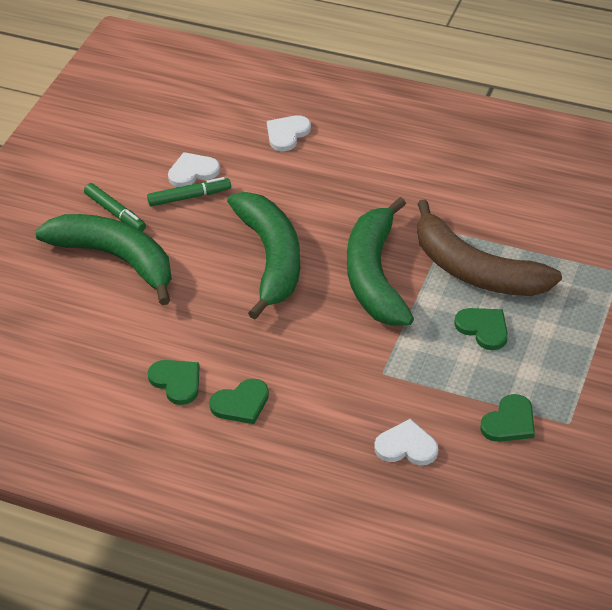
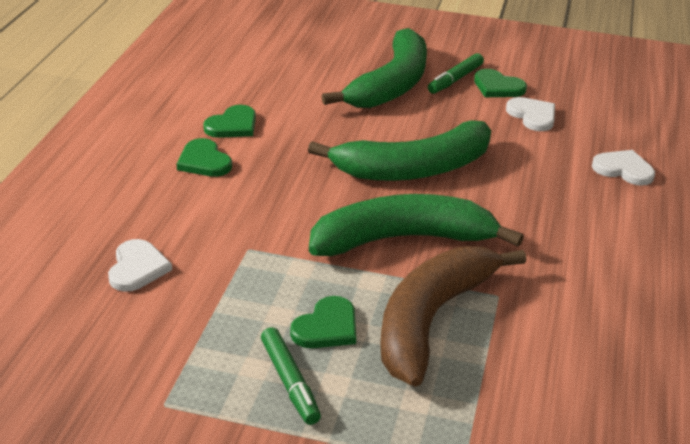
camera: 80 degrees right, 10 degrees down
green marker [147,177,231,207] -> green marker moved to [261,327,321,425]
green heart [480,394,535,442] -> green heart moved to [474,69,527,97]

